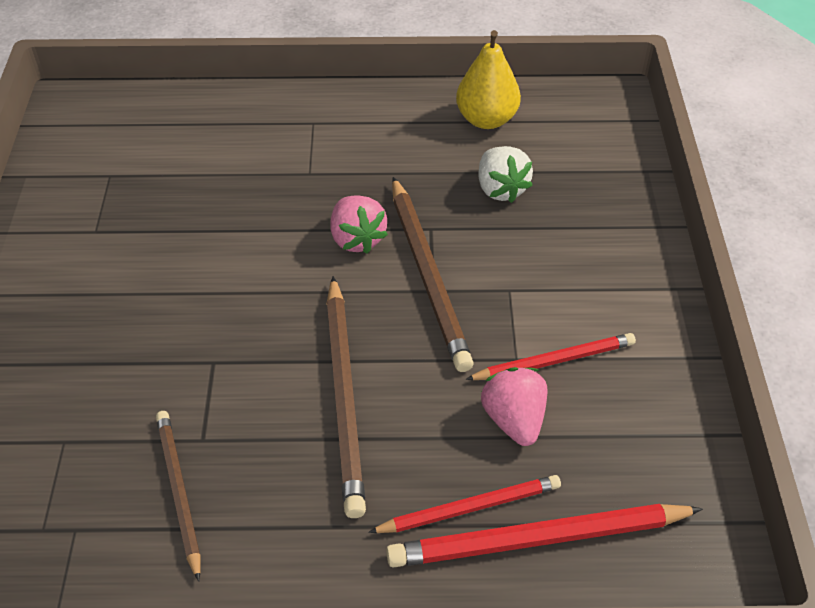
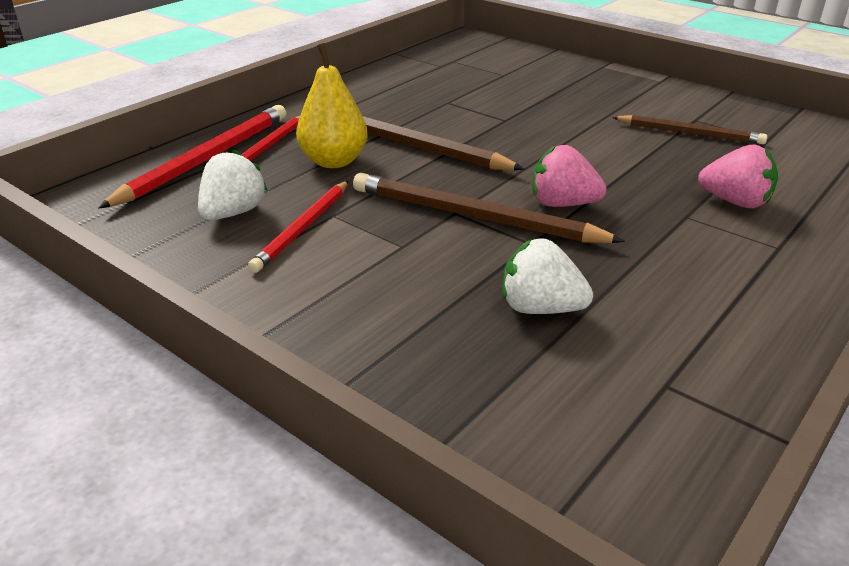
camera: 130 degrees right, 15 degrees down
brown pencil [156,411,200,582] -> brown pencil moved to [612,115,767,144]
yellow pear [456,30,521,129] -> yellow pear moved to [296,43,368,168]
pink strawberry [481,367,547,446] -> pink strawberry moved to [698,145,778,208]
none -> white strawberry [198,150,268,220]

